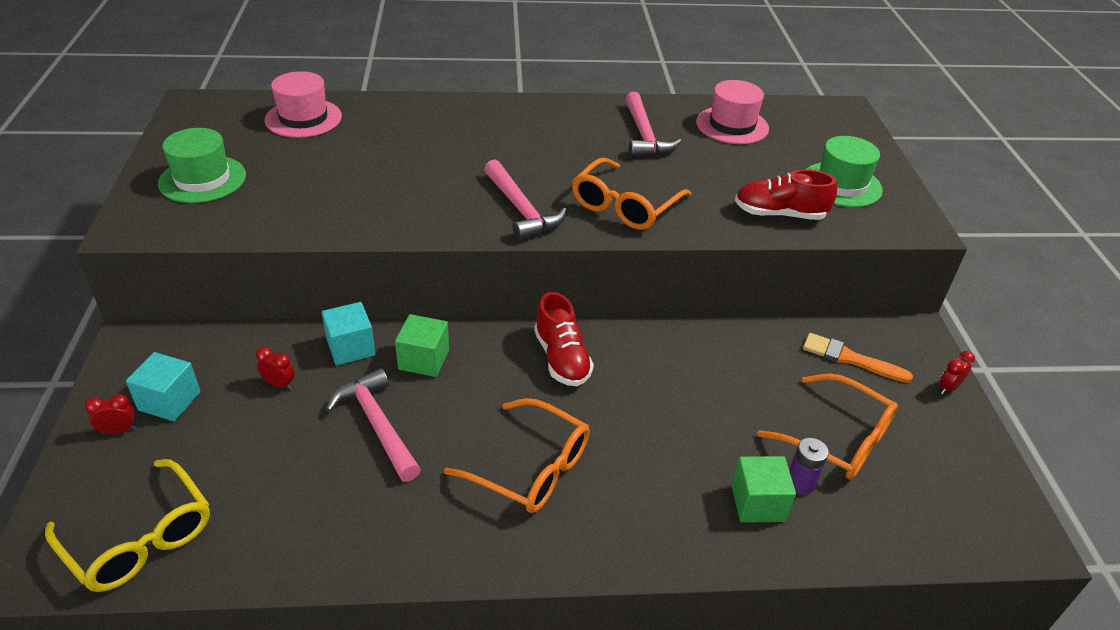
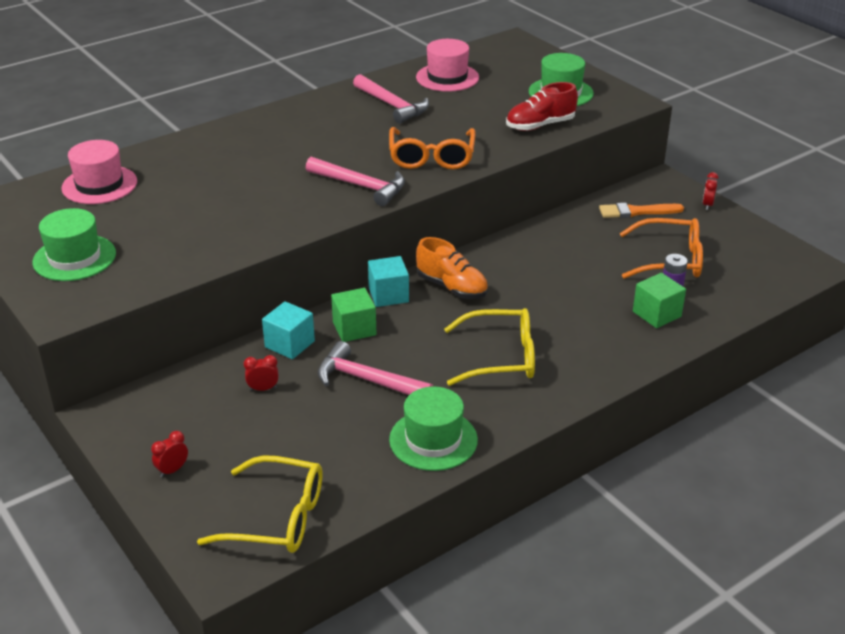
camera: 30 degrees left, 5 degrees down
turquoise cube [126,352,201,421] -> turquoise cube moved to [368,256,409,307]
orange glasses [444,398,590,513] -> yellow glasses [444,308,535,386]
red shoe [534,292,594,386] -> orange shoe [416,237,488,299]
none -> green hat [389,386,478,471]

